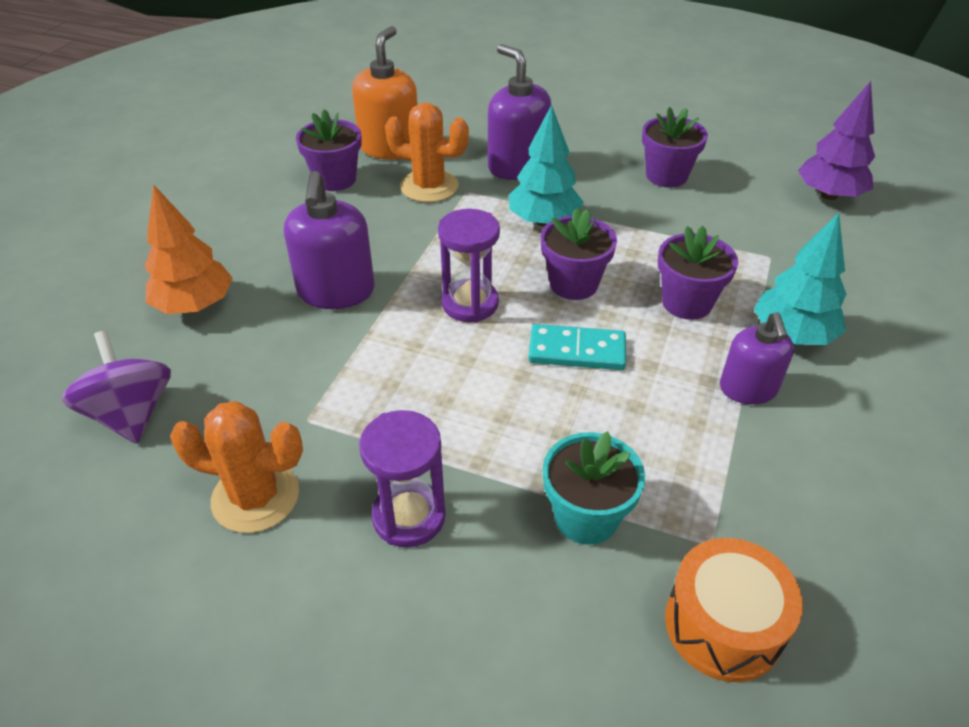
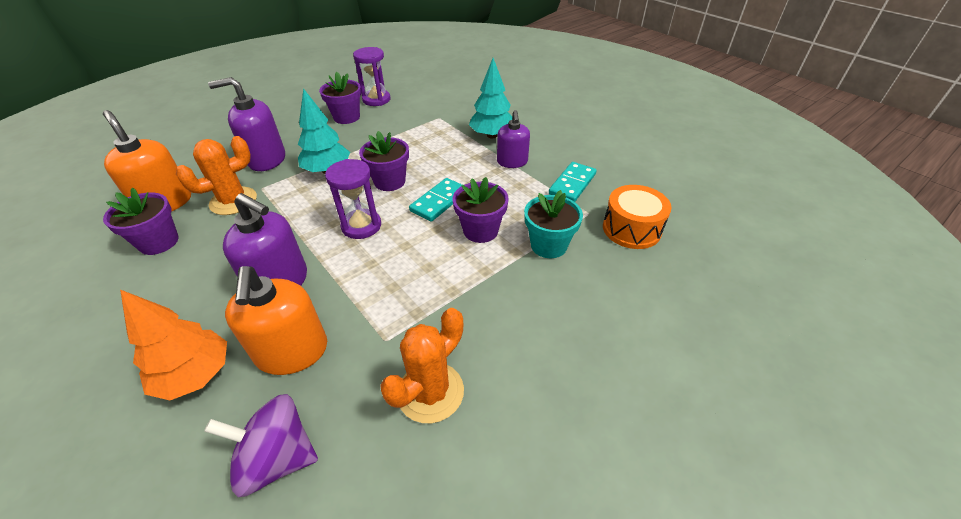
camera: 60 degrees left, 0 degrees up
purple hourglass [359,410,446,548] -> purple hourglass moved to [353,47,391,106]
purple flower pot [658,226,738,320] -> purple flower pot moved to [453,177,509,243]
purple soap dispenser [720,312,794,405] -> purple soap dispenser turned 60 degrees clockwise [497,110,530,168]
purple tree [798,81,875,200] -> none
none -> orange soap dispenser [225,266,327,375]
none -> turquoise domino [549,162,597,202]

